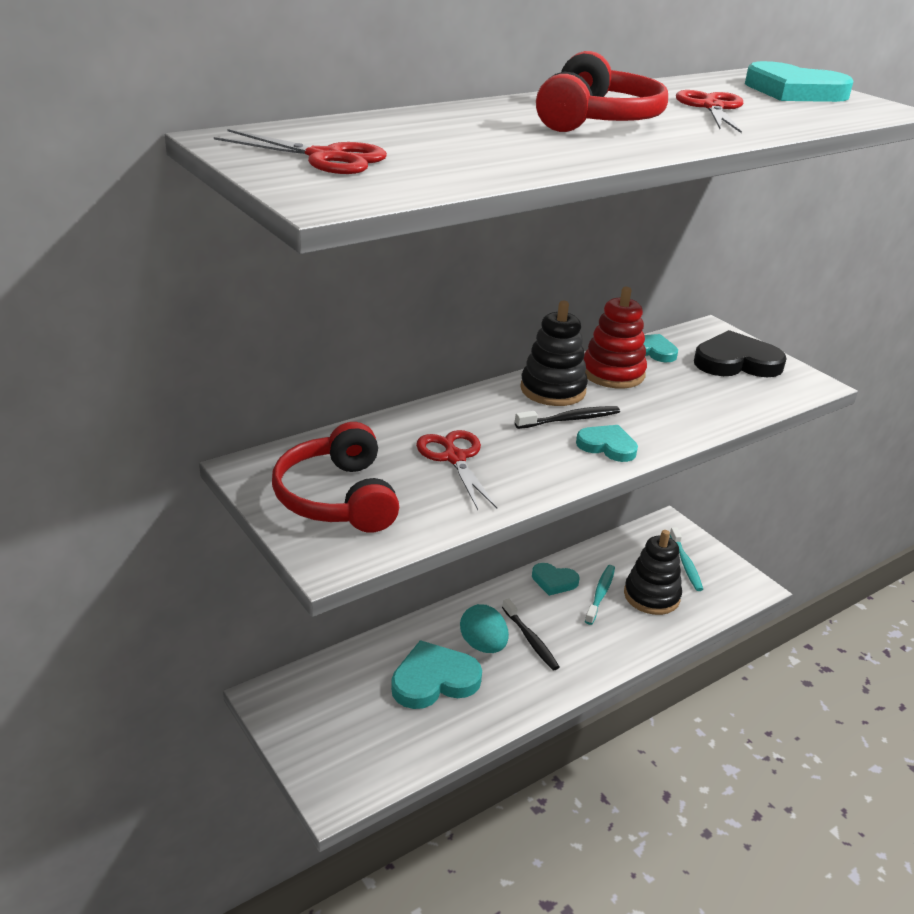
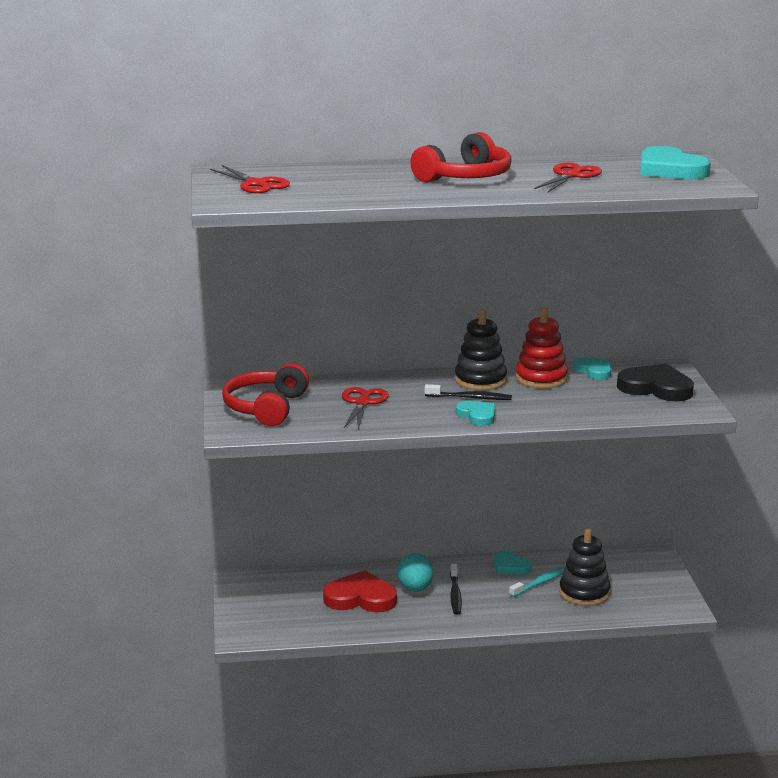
camera: 30 degrees right, 10 degrees down
turquoise heart [391,640,482,709] -> red heart [323,570,397,612]
turquoise toothbrush [670,527,703,591] -> none

